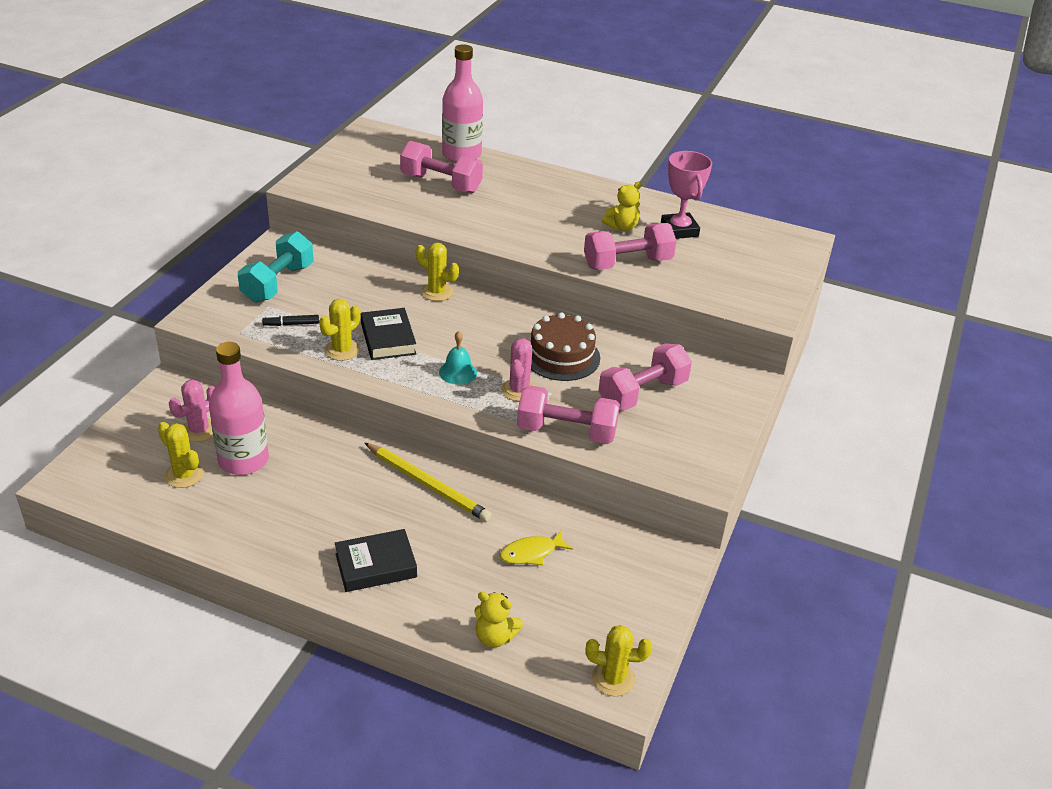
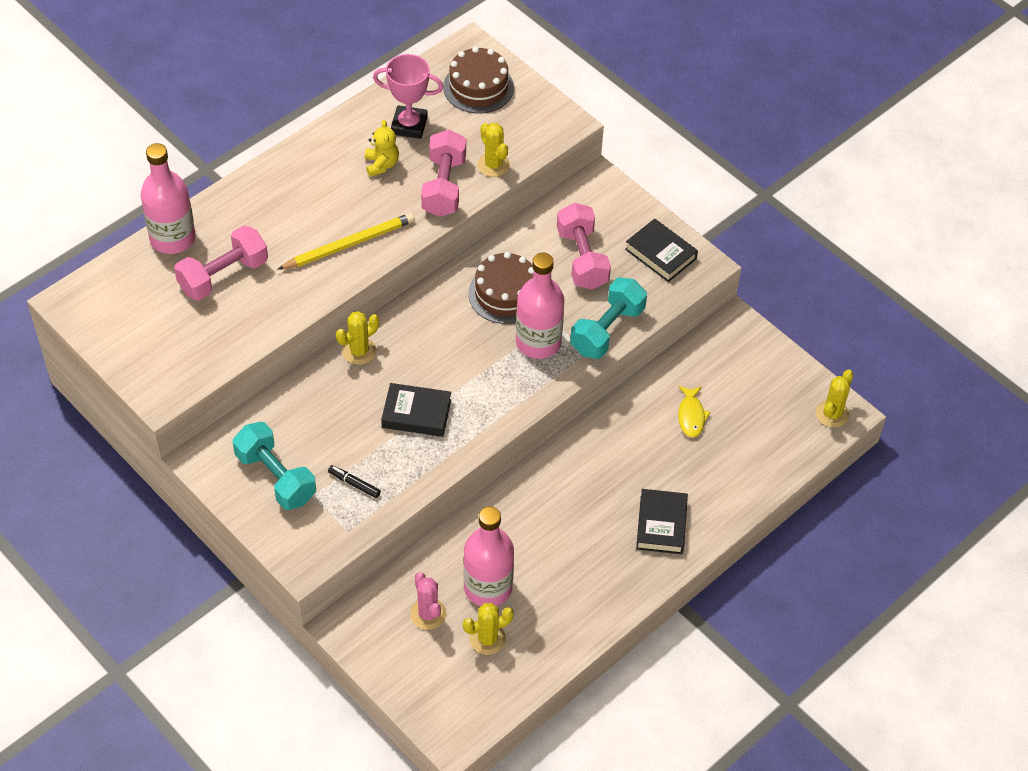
camera: 65 degrees left, 15 degrees up
black marker [262,315,319,326] -> black marker turned 105 degrees clockwise [328,465,381,498]
yellow cactus [319,299,360,361] -> yellow cactus moved to [477,123,510,177]
yellow pencil [365,443,492,522] -> yellow pencil moved to [277,213,415,270]
turquoise bell [439,331,477,385] -> none
yellow teddy bear [474,592,523,648] -> none
pink cactus [501,338,535,402] -> pink bottle [516,253,565,359]
pink dumbbell [517,385,620,444] -> turquoise dumbbell [570,278,647,359]
none -> brown cake [443,46,514,114]
none -> black book [625,219,698,282]

